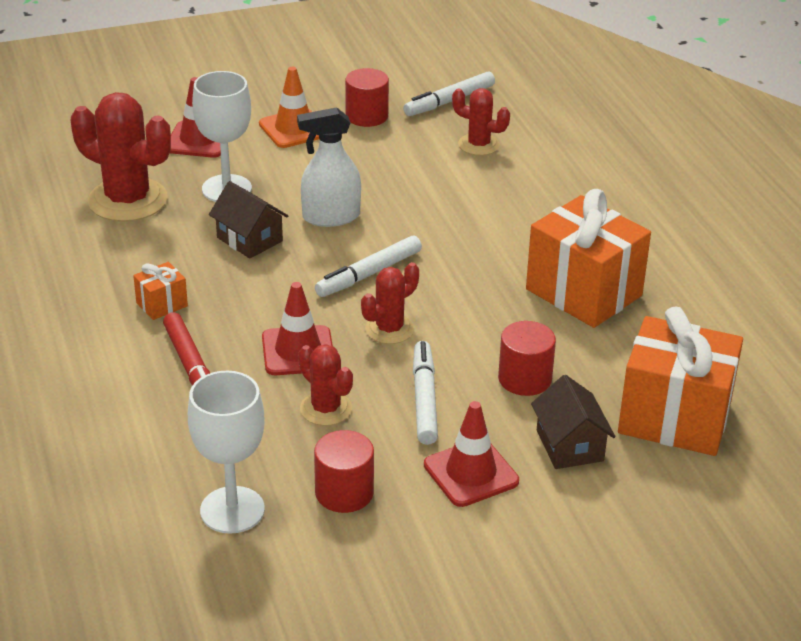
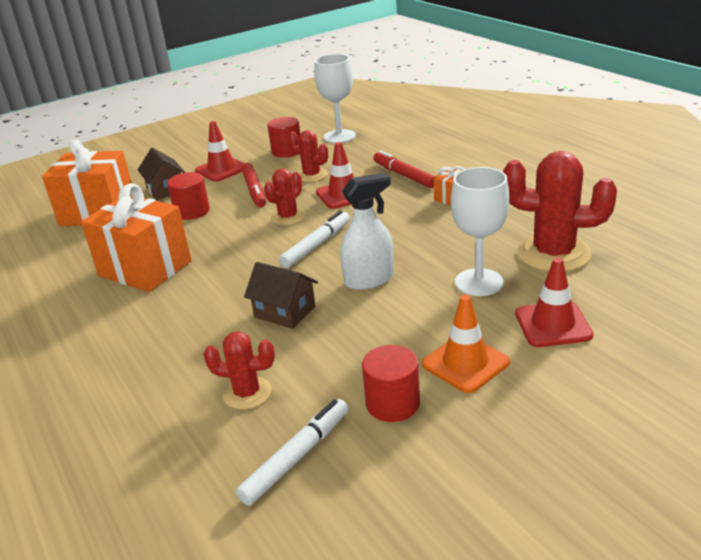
camera: 170 degrees right, 5 degrees down
brown house [209,181,288,258] -> brown house moved to [244,262,318,329]
white marker [413,341,438,445] -> red marker [241,163,266,208]

